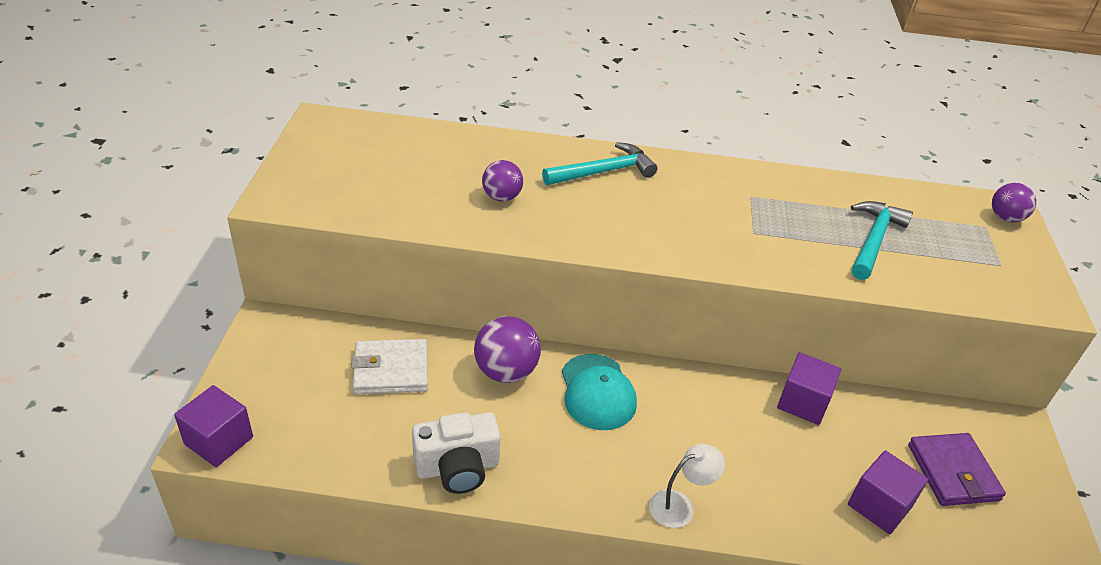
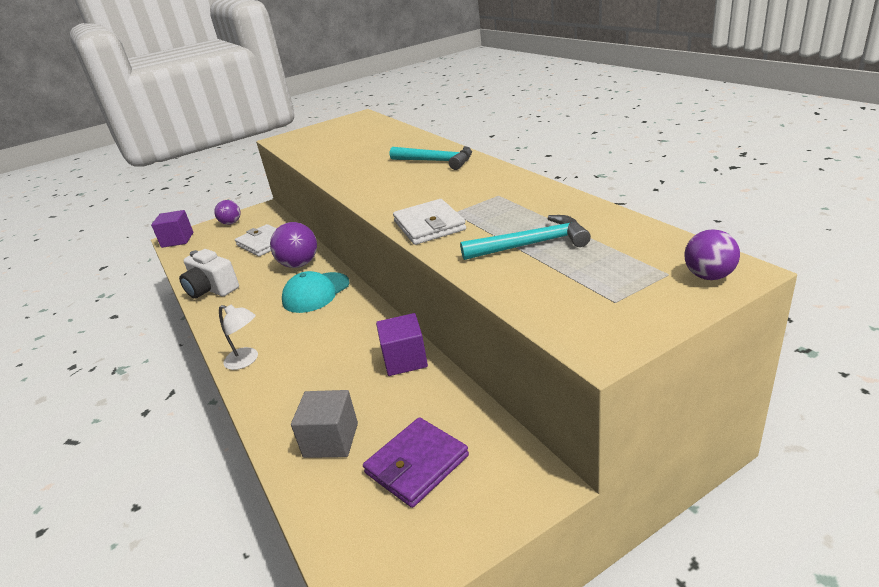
camera: 60 degrees right, 10 degrees down
purple ball [482,160,523,202] -> purple ball moved to [214,200,240,225]
purple cube [848,450,929,534] -> grey cube [291,390,358,458]
none -> white wallet [393,199,466,245]

